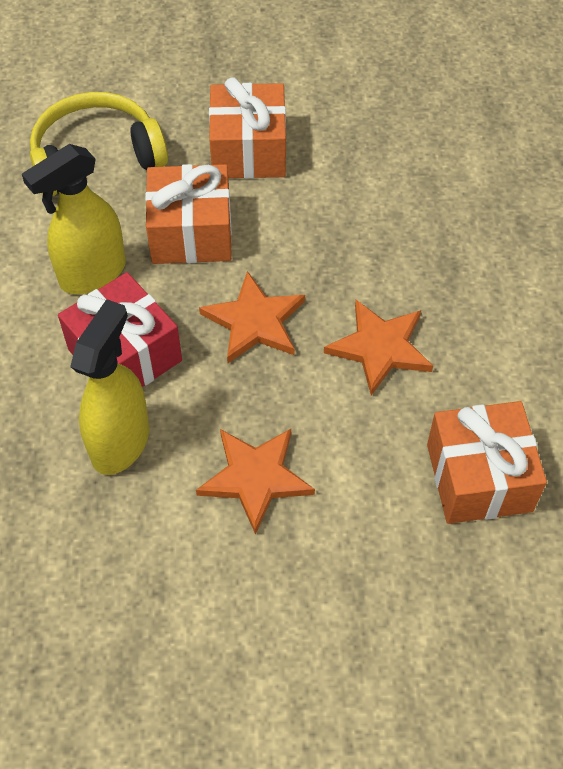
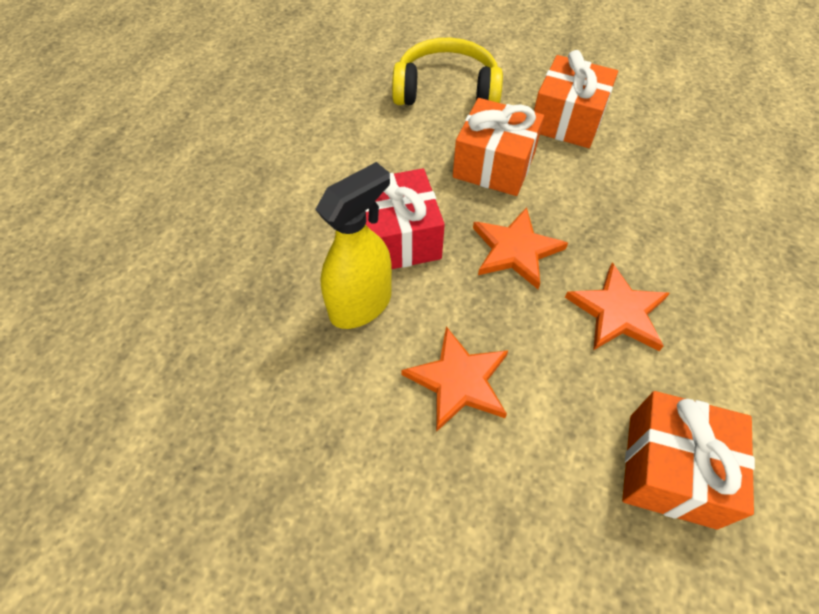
camera: 25 degrees right, 0 degrees up
yellow spray bottle [22,144,126,294] -> none

